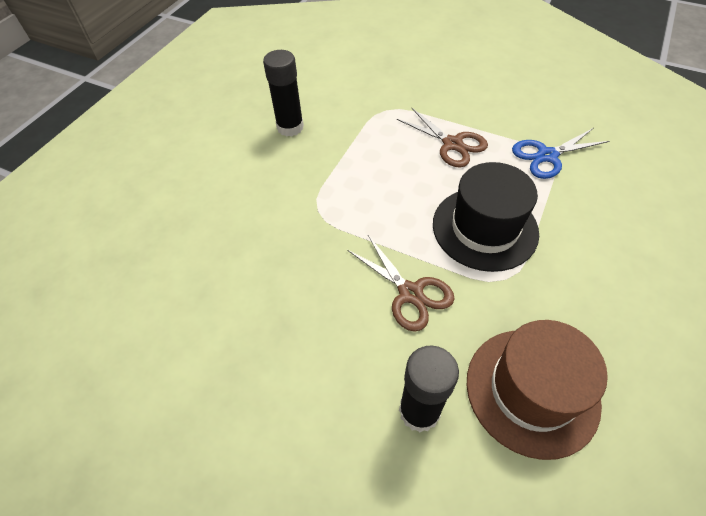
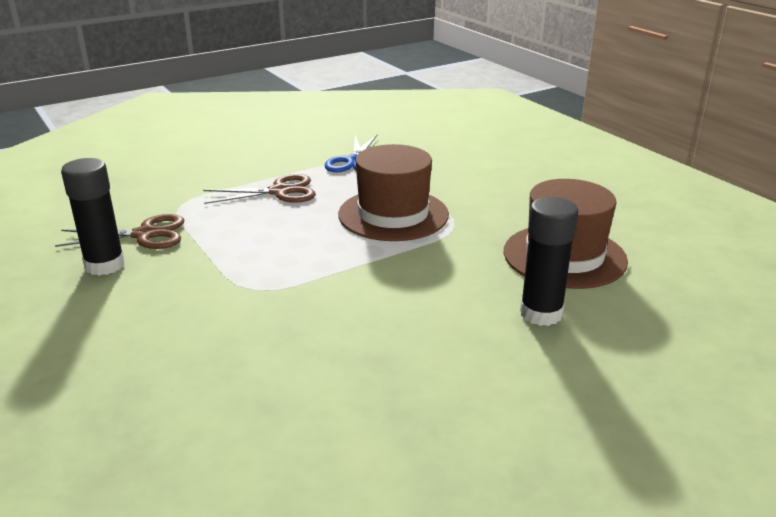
camera: 60 degrees left, 25 degrees down
brown scissors [347,235,455,332] -> brown scissors moved to [55,214,184,249]
black hat [433,162,539,272] -> brown hat [338,144,449,241]

